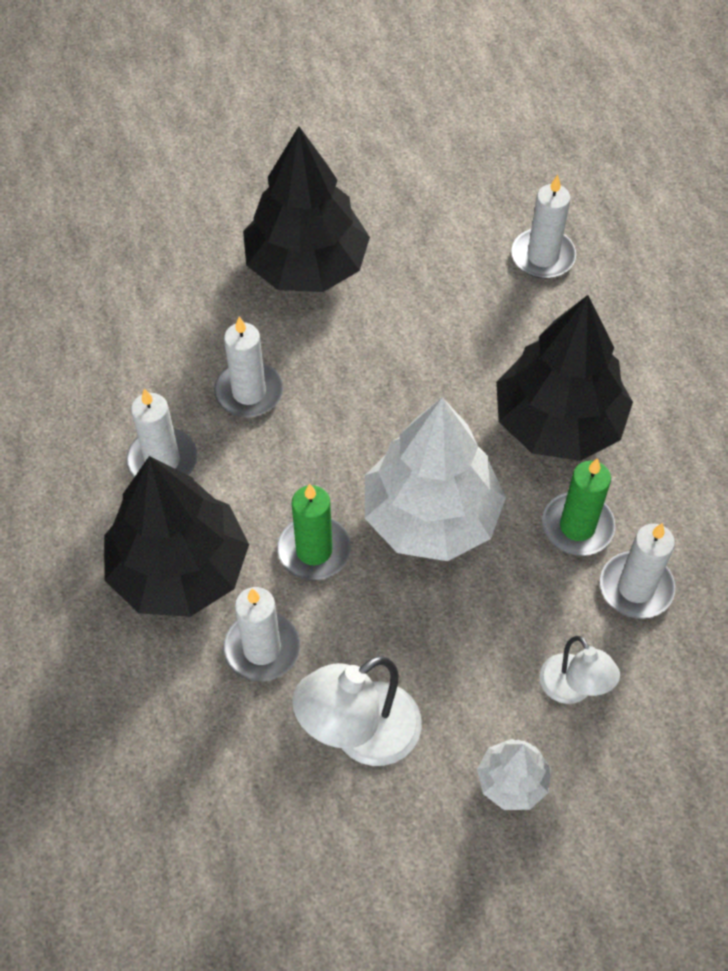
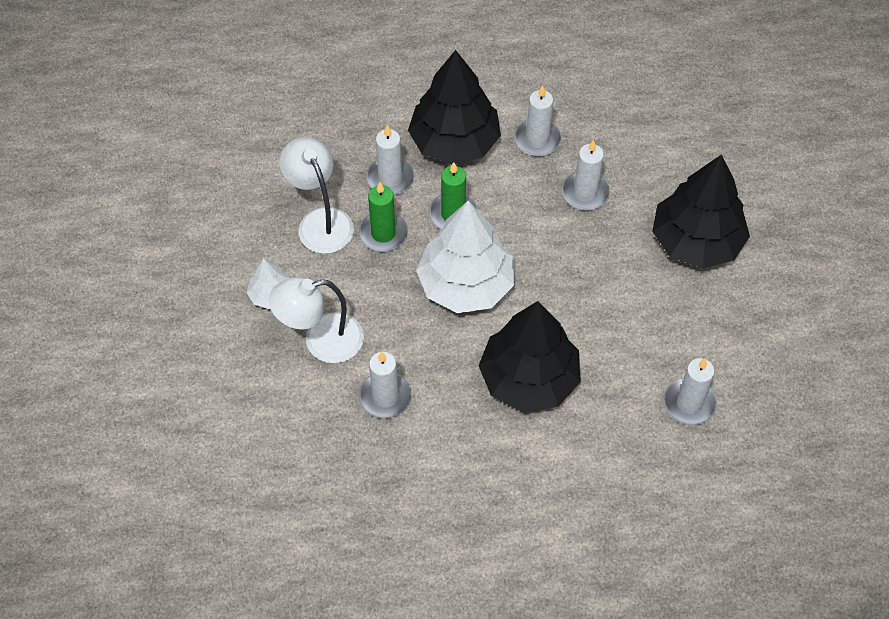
camera: 100 degrees right, 0 degrees up
white lamp [539,636,620,704] -> white lamp [269,277,364,363], size x1.61
green candle [542,458,615,556] -> green candle moved to [359,182,408,252]

